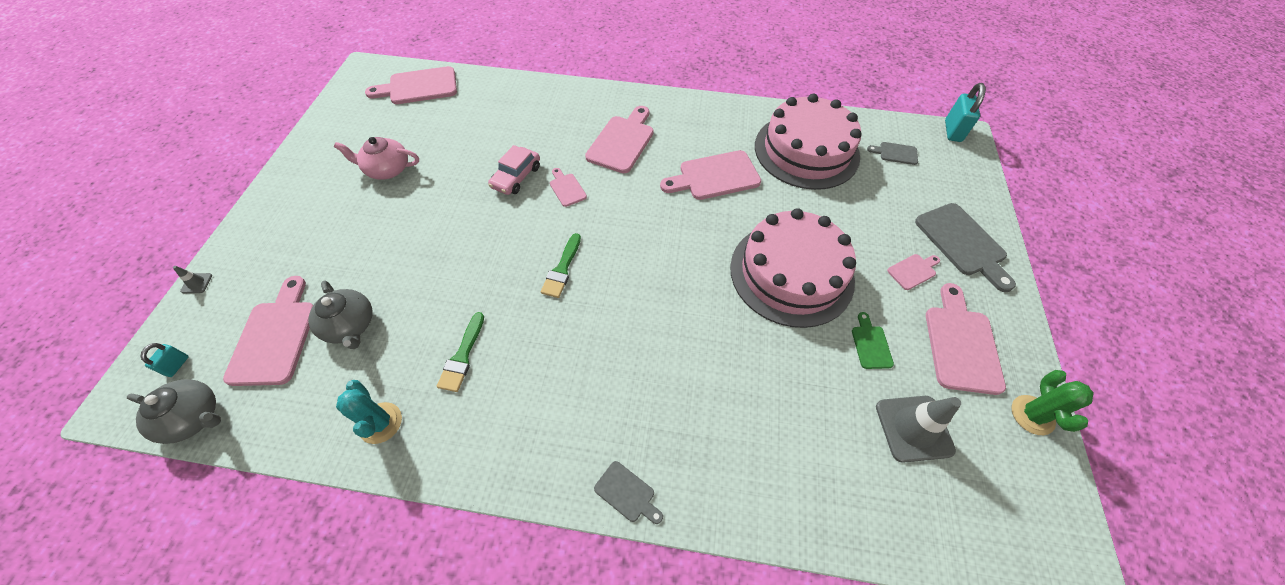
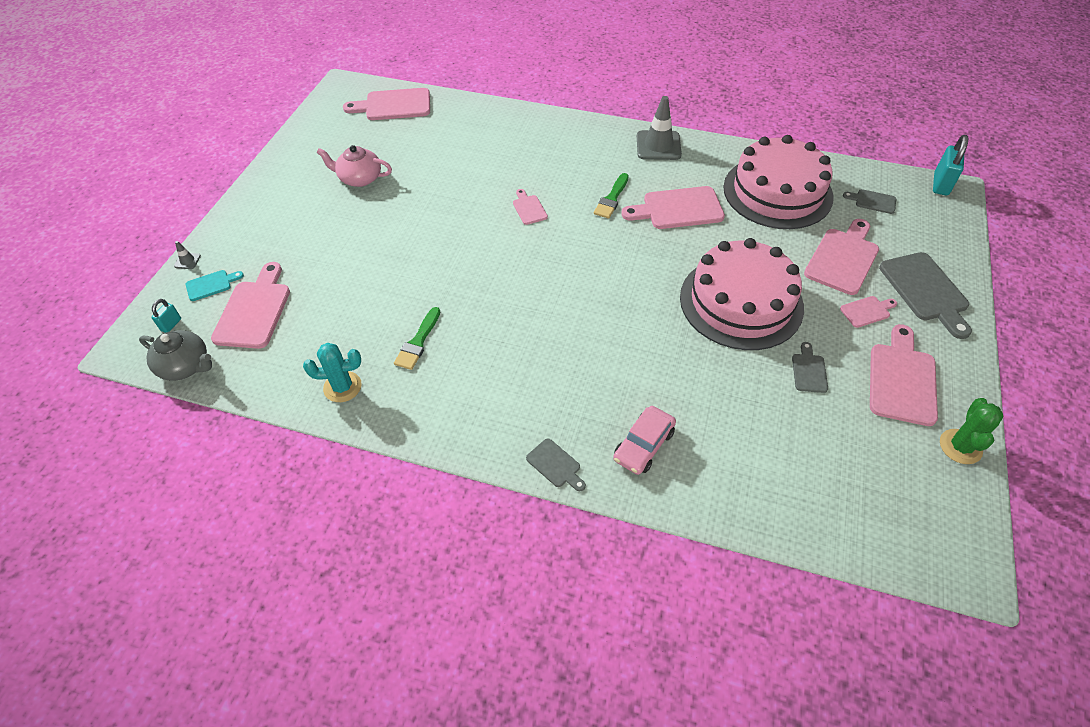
camera: 10 degrees right, 5 degrees down
grey teapot [308,280,373,349] -> none
turquoise cactus [336,380,402,444] -> turquoise cactus turned 75 degrees counterclockwise [303,343,362,402]
pink car [488,145,540,195] -> pink car moved to [613,406,676,475]
green brush [541,233,581,298] -> green brush moved to [594,173,629,219]
pink cutting board [585,106,654,173] -> pink cutting board moved to [804,219,879,295]
green cutting board [852,312,894,369] -> grey cutting board [792,342,828,393]
grey traffic cone [876,396,961,463] -> grey traffic cone moved to [637,96,682,160]
none -> turquoise cutting board [186,270,244,301]

